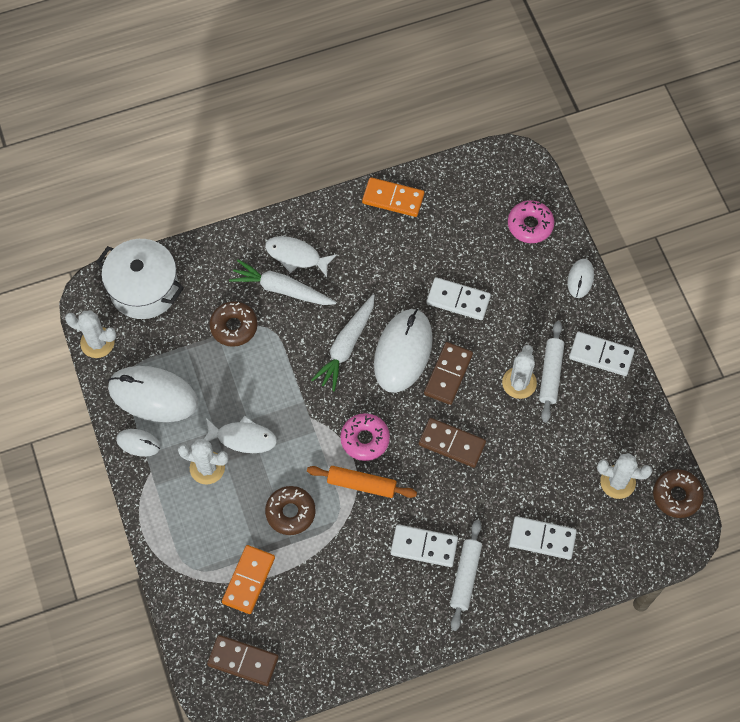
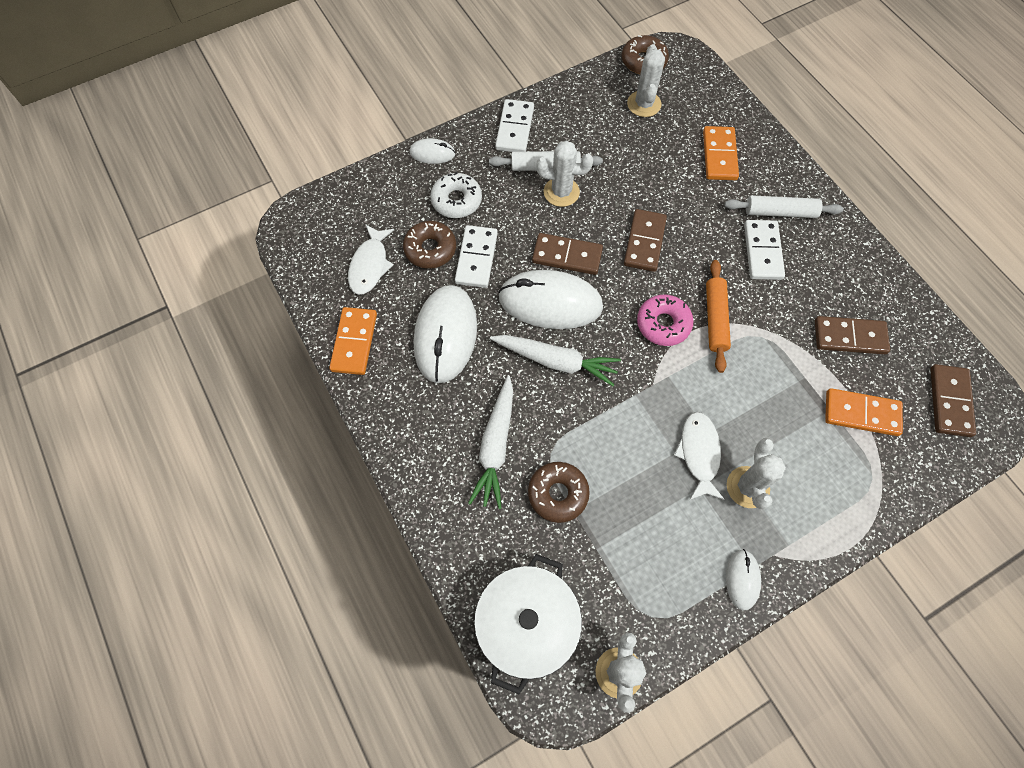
camera: 100 degrees left, 0 degrees up
white mouse [108,366,198,422] -> white mouse moved to [414,285,477,383]
white fish [265,236,337,277] -> white fish moved to [348,224,394,295]
brown donut [265,486,316,535] -> brown donut moved to [403,221,456,269]
pink donut [508,200,554,243] -> none
white domino [509,516,577,560] -> orange domino [703,126,739,180]
none -> white donut [430,172,482,218]
none -> brown domino [815,316,890,355]

